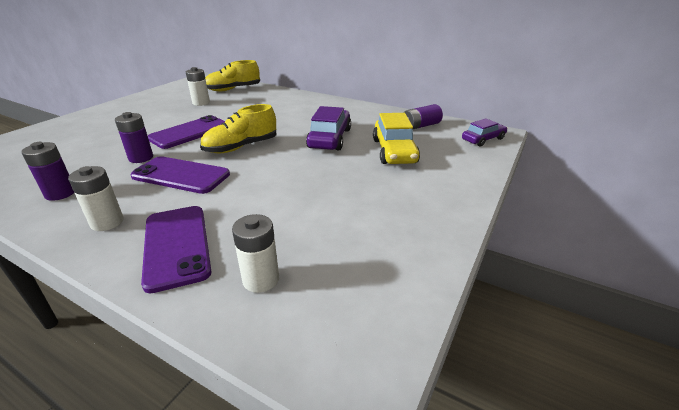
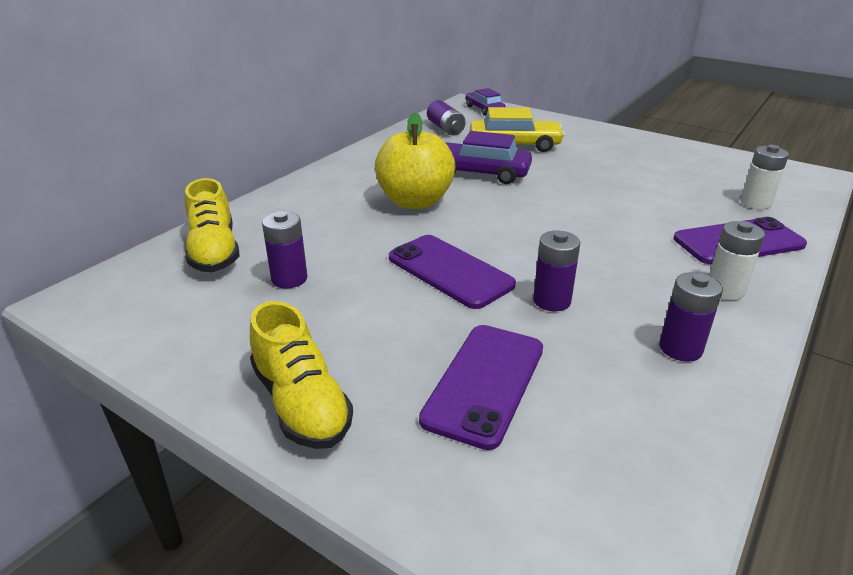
camera: 85 degrees left, 0 degrees up
purple phone [130,156,230,194] -> purple phone moved to [419,325,543,450]
white battery [186,67,210,106] -> purple battery [262,211,308,288]
yellow shoe [200,104,276,153] -> yellow shoe moved to [250,301,353,449]
none -> yellow apple [375,112,456,209]

